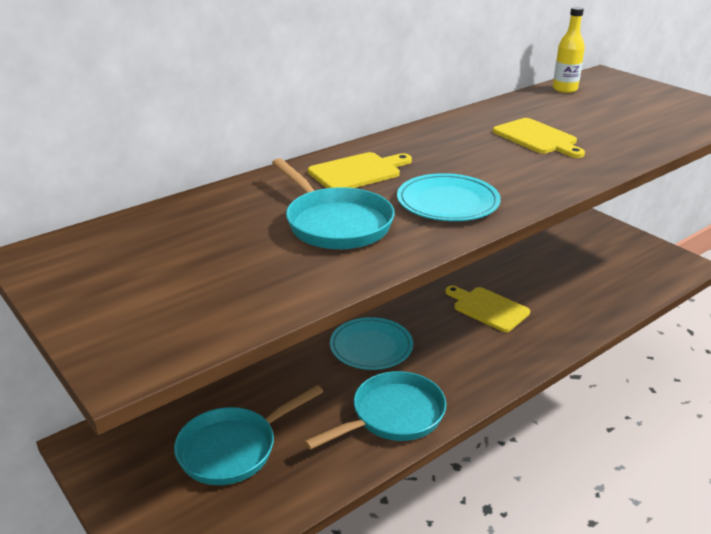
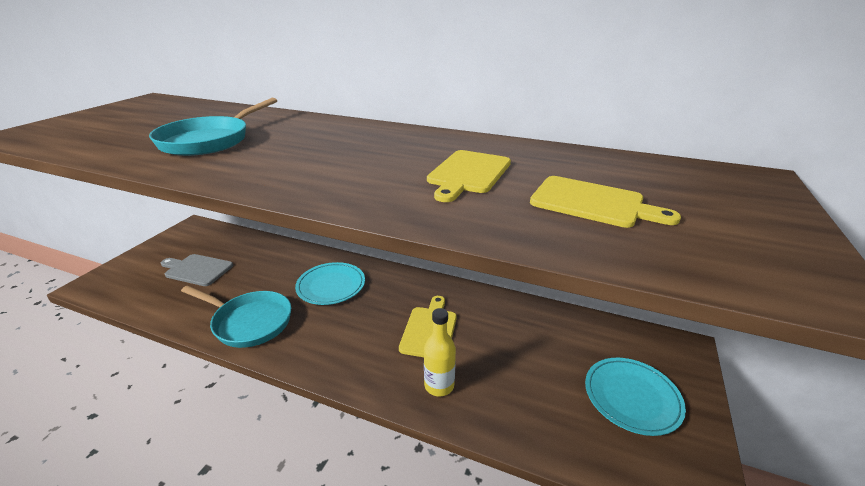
camera: 60 degrees right, 0 degrees up
turquoise pan [174,385,323,485] -> grey cutting board [161,254,233,286]
yellow cutting board [308,152,412,188] -> yellow cutting board moved to [530,176,681,228]
turquoise plate [397,173,501,221] -> turquoise plate moved to [585,358,686,436]
yellow bottle [553,7,585,93] -> yellow bottle moved to [424,308,456,396]

